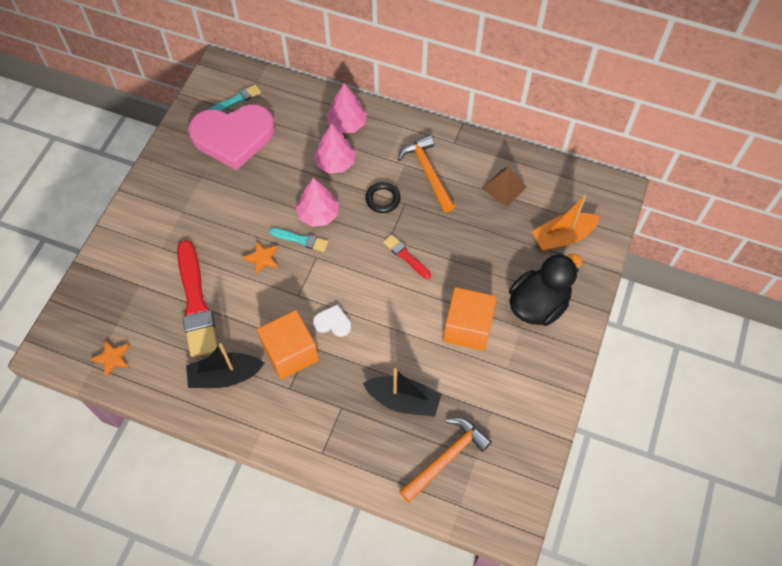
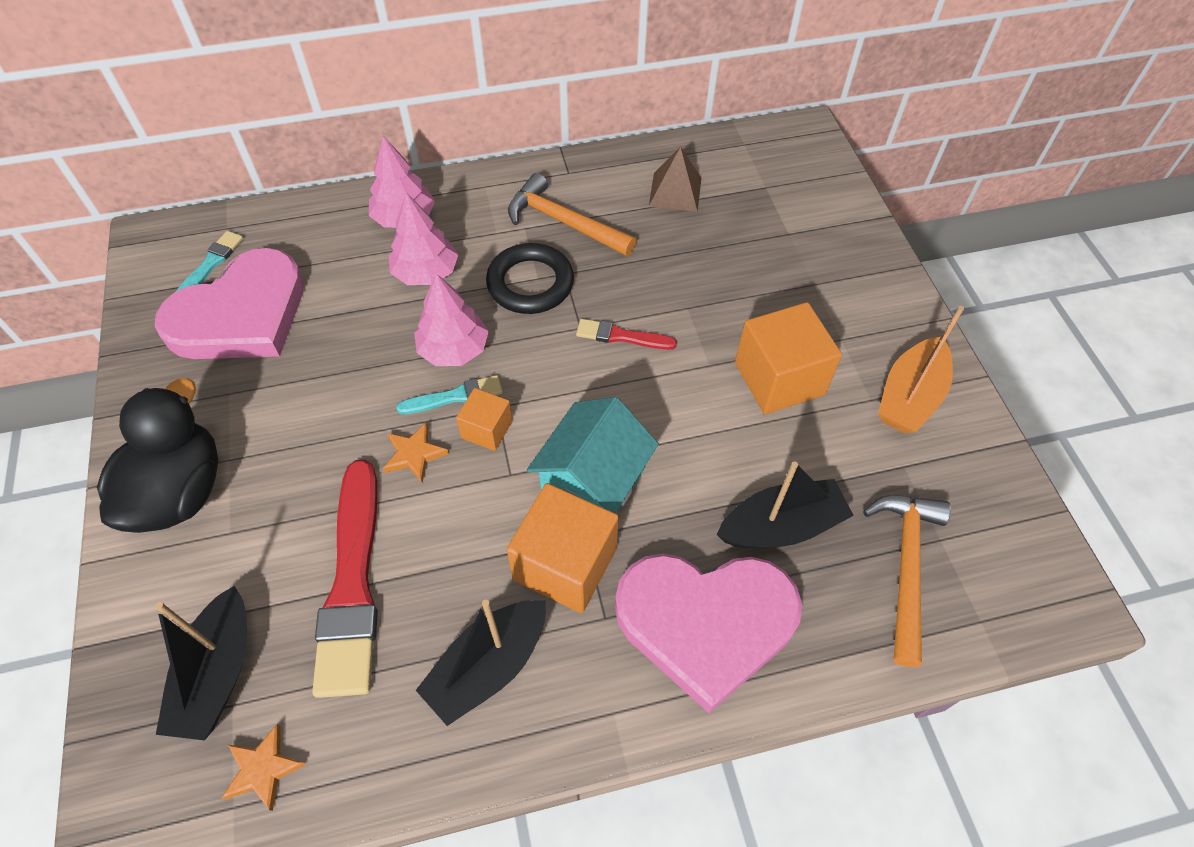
camera: 35 degrees left, 5 degrees down
red brush [177,240,218,358] -> red brush turned 45 degrees clockwise [312,460,378,698]
white heart [313,304,351,337] -> turquoise house [527,397,659,514]
black ring [365,182,401,213] -> black ring [486,243,574,314], size x1.52
black duck [509,253,582,326] -> black duck moved to [97,378,218,533]
orange boat [532,195,600,251] -> orange boat moved to [878,305,964,433]
none -> black boat [155,586,247,740]
none -> orange cube [456,388,512,451]
none -> pink heart [615,554,802,713]

